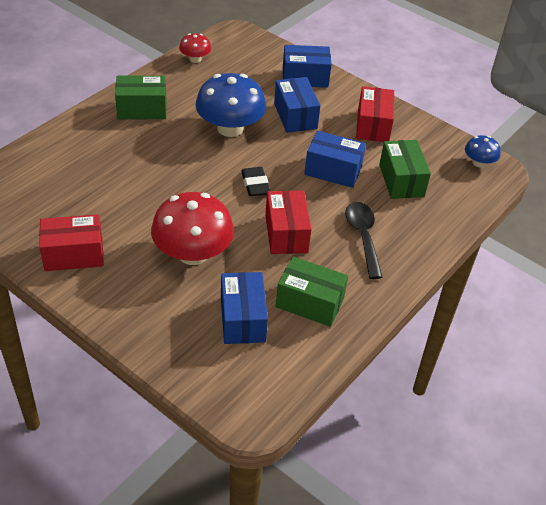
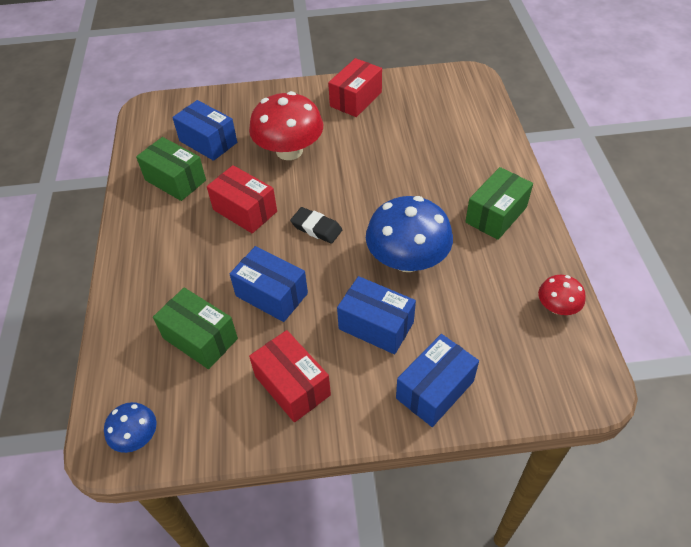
camera: 140 degrees right, 5 degrees up
green box [276,257,348,327] -> green box turned 60 degrees clockwise [136,137,206,201]
blue box [304,131,366,188] -> blue box turned 60 degrees clockwise [230,246,308,322]
black spoon [345,202,382,279] -> none

